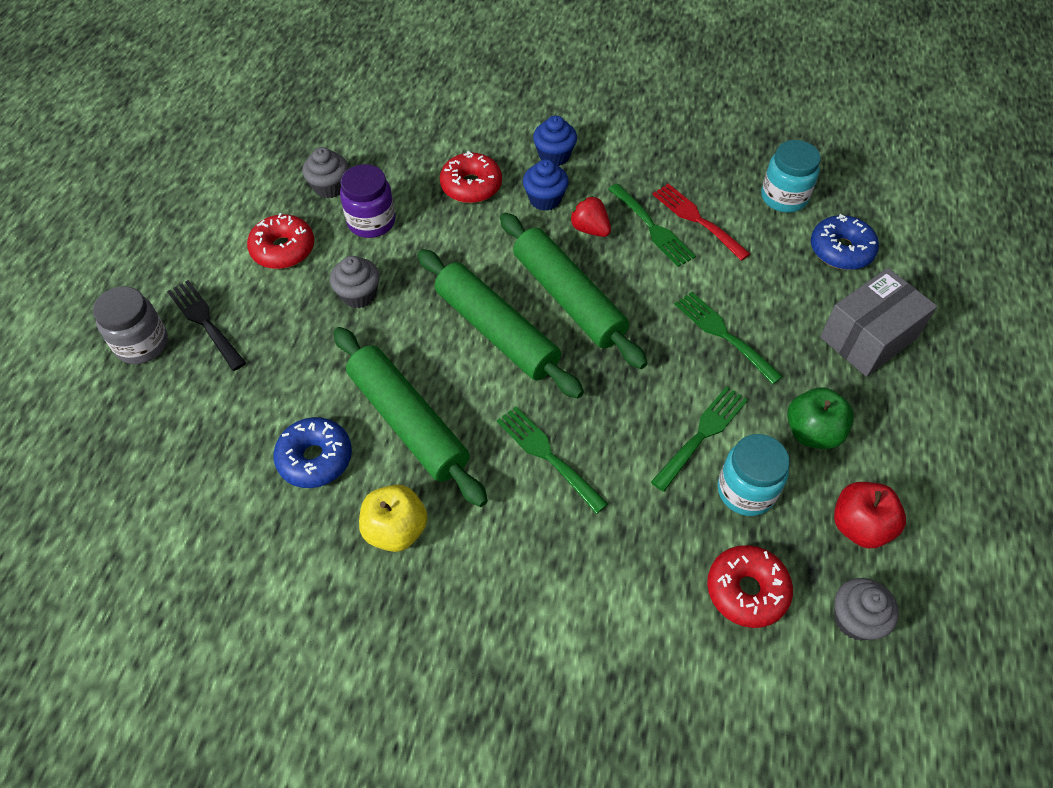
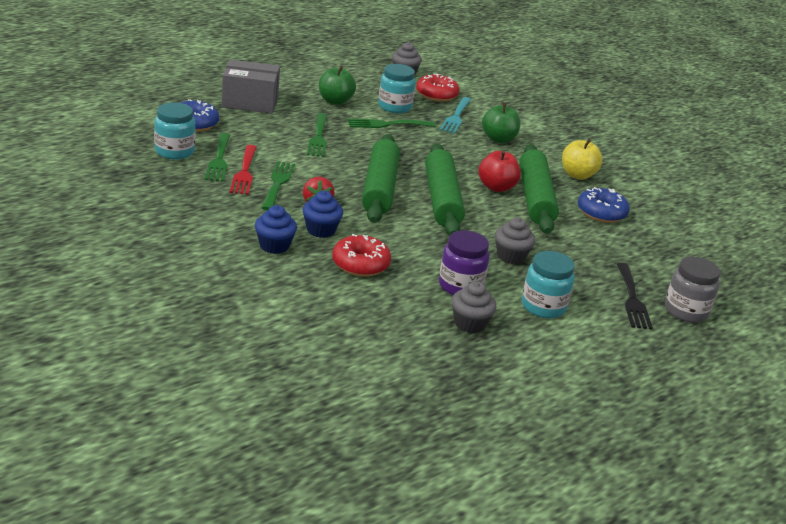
camera: 145 degrees left, 25 degrees down
red donut [247,213,314,269] -> turquoise jar [522,251,575,318]
green fork [497,406,608,514] -> green fork moved to [205,133,230,182]
red apple [834,482,906,548] -> red apple moved to [479,150,521,192]
none -> turquoise fork [440,97,471,134]
none -> green apple [482,103,521,143]

